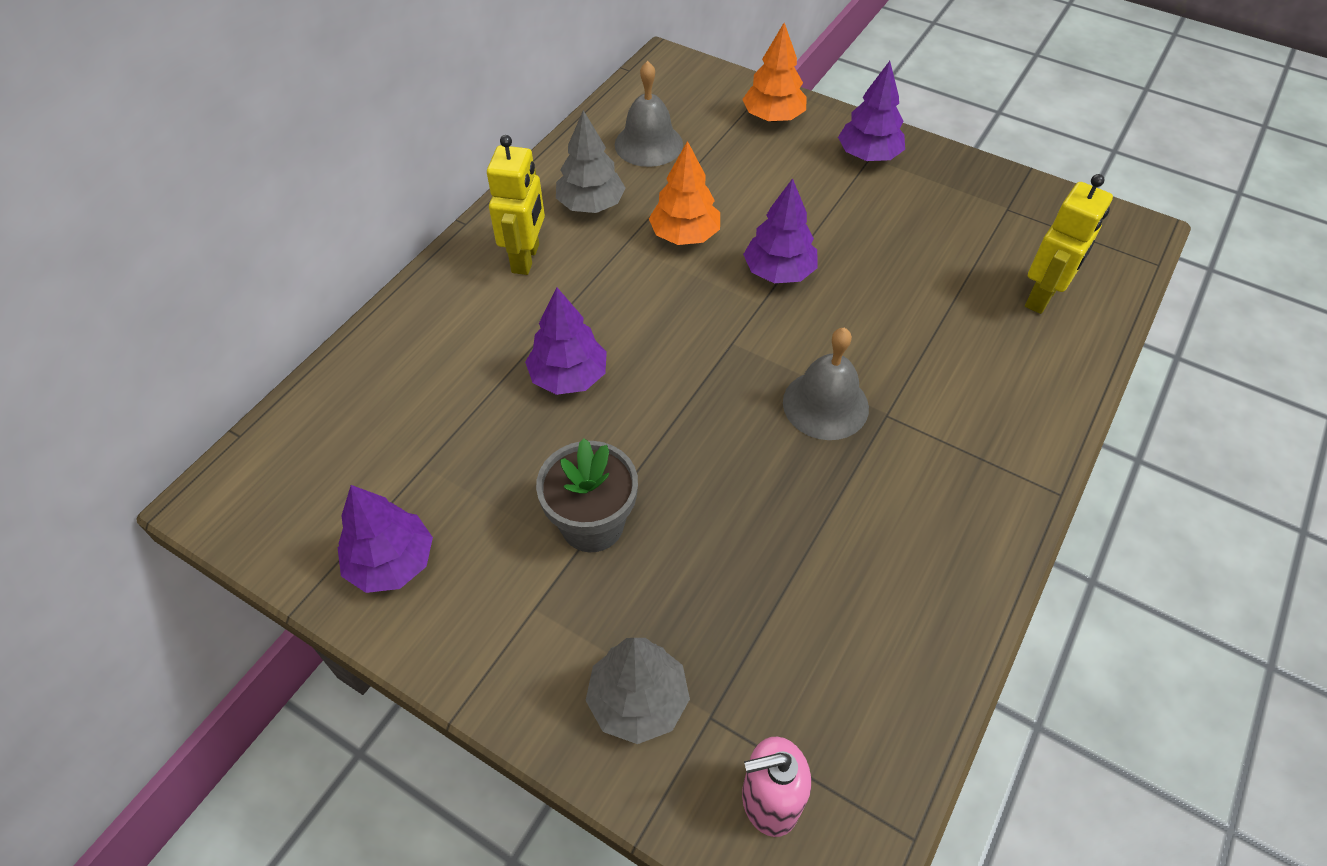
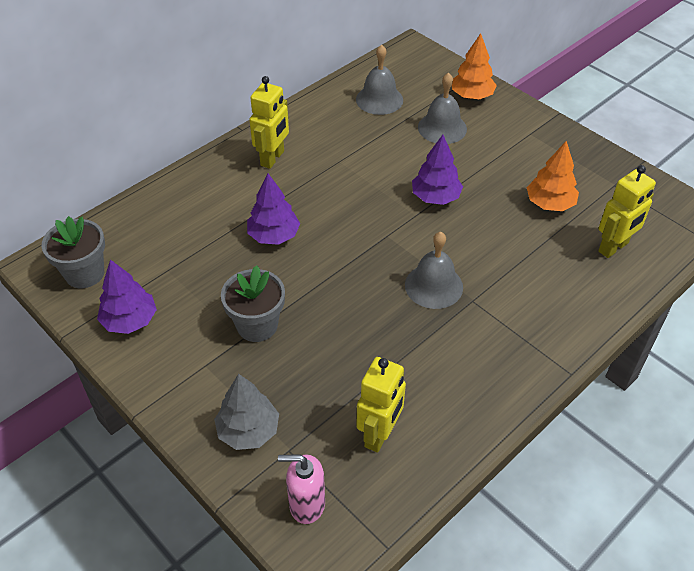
camera: 15 degrees right, 5 degrees down
grey tree [556,110,626,213] -> none
orange tree [649,141,720,245] -> orange tree moved to [527,141,579,211]
purple tree [838,61,905,161] -> none
none -> grey flower pot [42,216,105,288]
none -> yellow robot [357,357,406,453]
none -> grey bell [418,73,467,144]

